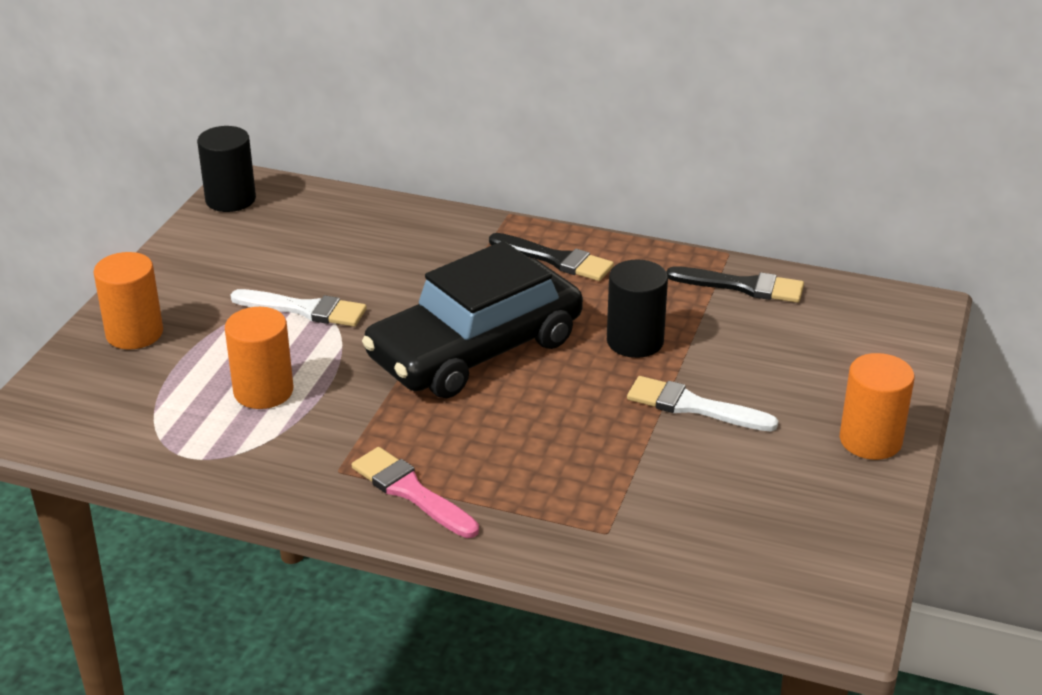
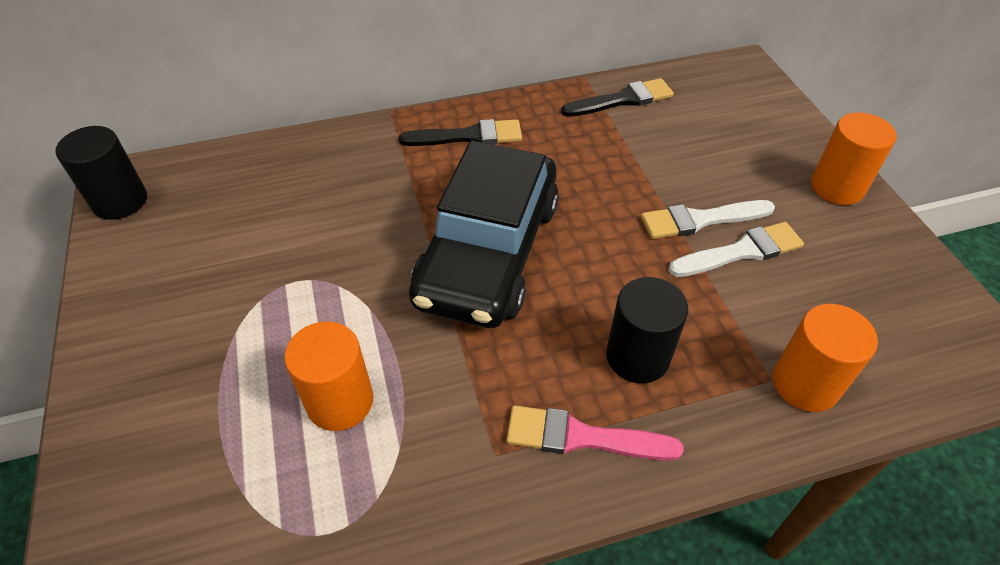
camera: 35 degrees left, 15 degrees up
orange cylinder [93,252,163,350] -> orange cylinder moved to [773,304,878,412]
white brush [231,289,367,327] -> white brush moved to [669,222,804,277]
black cylinder [607,259,668,358] -> black cylinder moved to [606,277,688,383]

